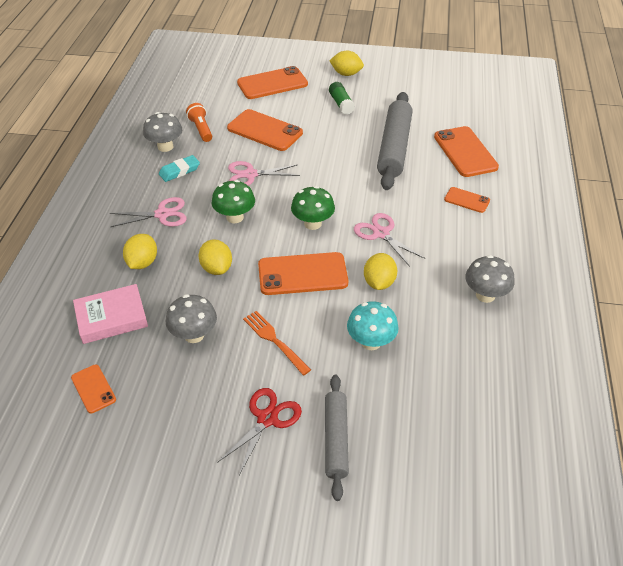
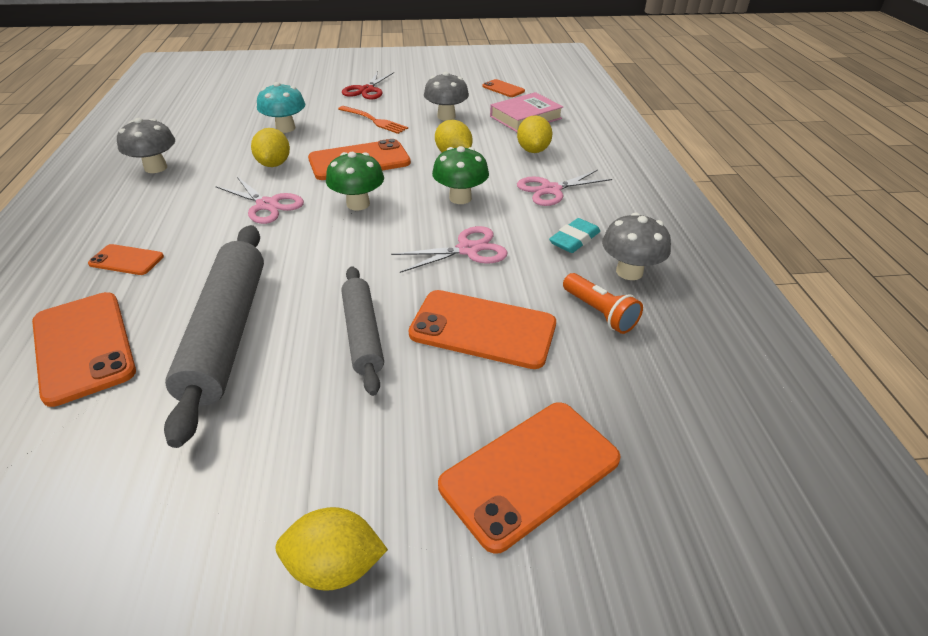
camera: 165 degrees right, 5 degrees down
grey rolling pin [325,375,349,501] -> grey rolling pin moved to [341,266,384,396]
green glue stick [329,82,355,115] -> none

